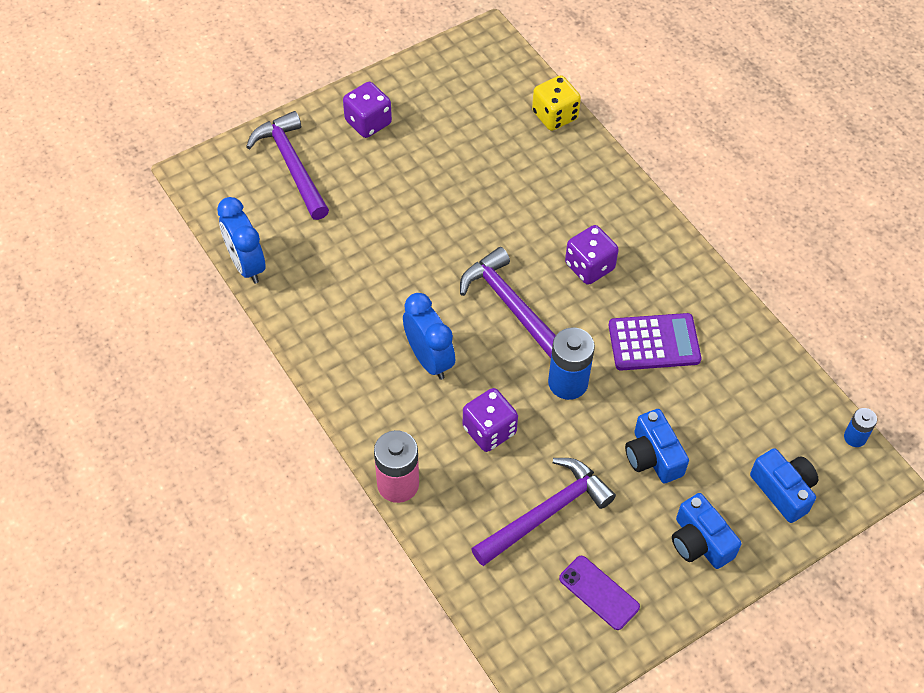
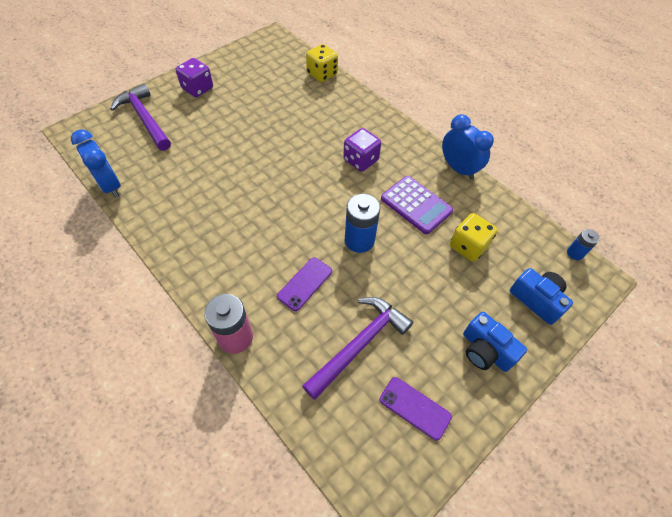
camera: 10 degrees left, 0 degrees up
blue clock [403,293,455,380] -> blue clock moved to [442,114,494,180]
purple hammer [460,247,556,358] -> none
purple dice [463,388,518,452] -> purple phone [277,257,332,311]
purple calculator [609,313,701,371] -> purple calculator turned 60 degrees clockwise [381,176,453,234]
blue camera [625,409,689,483] -> none
none -> yellow dice [450,213,497,262]

